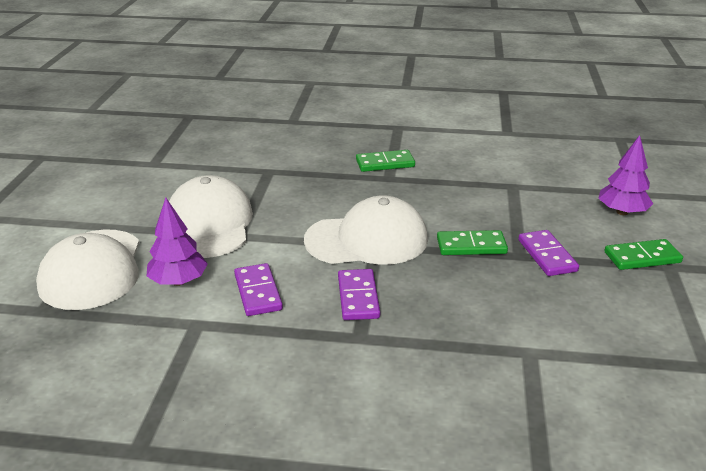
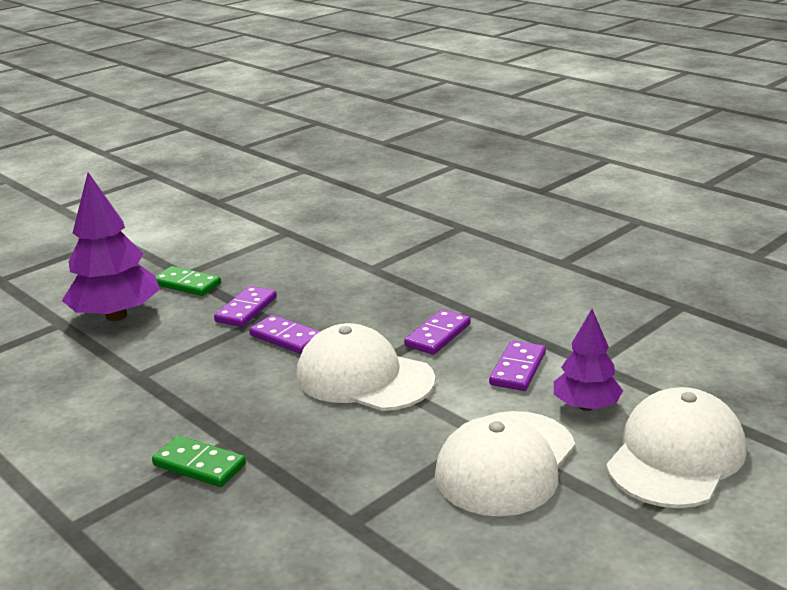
camera: 140 degrees left, 5 degrees down
green domino [437,230,508,255] -> purple domino [249,315,321,354]
purple tree [598,135,653,215] -> purple tree [62,172,160,321], size x1.66

